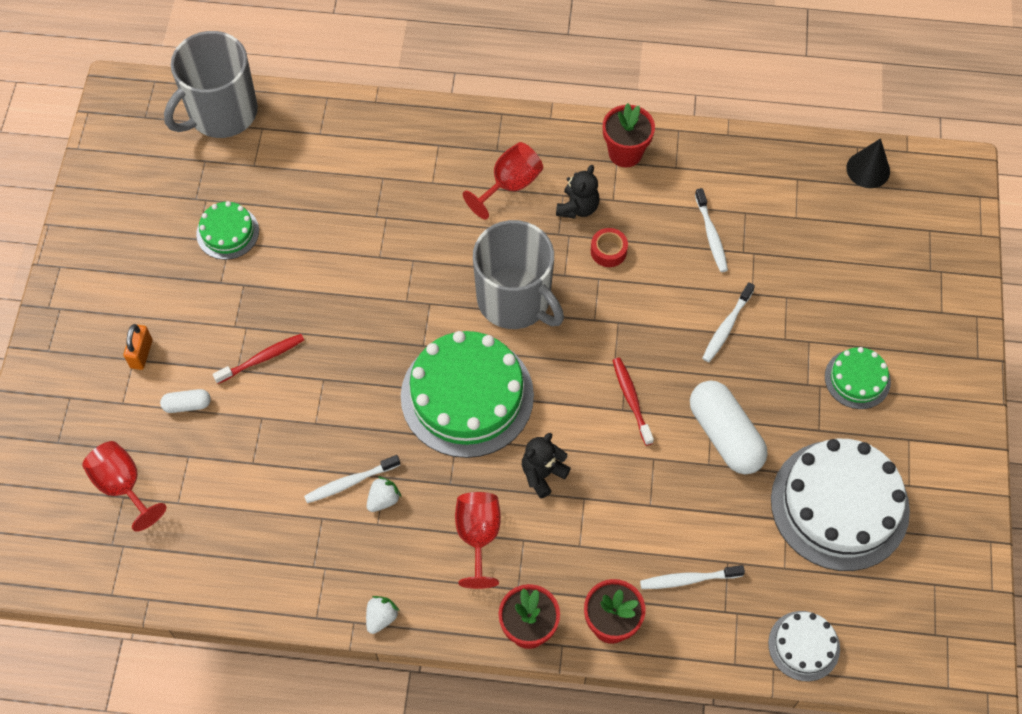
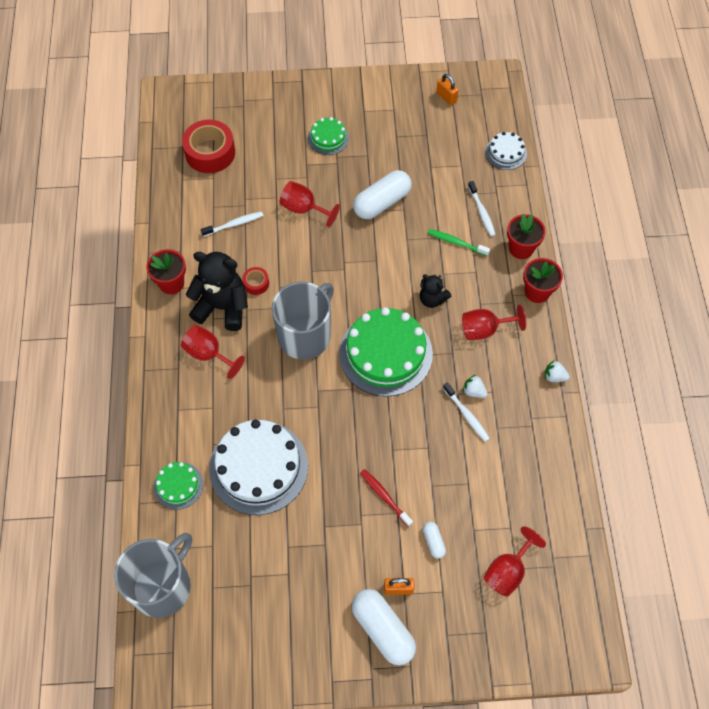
camera: 100 degrees left, 0 degrees up
grey mug [164,31,258,138] -> grey mug turned 90 degrees counterclockwise [114,533,192,618]
green cake [196,201,259,260] -> green cake moved to [154,462,203,509]
black teddy bear [556,165,600,218] -> black teddy bear [186,252,248,331], size x1.83
red toothbrush [613,358,654,446] -> none
white toothbrush [702,282,755,362] -> red goblet [280,181,340,227]
white cake [771,439,910,571] -> white cake moved to [209,420,308,515]
black cone [846,138,890,188] -> none
none -> red tape [182,120,235,173]
none -> white capsule [352,589,416,666]
none -> green toothbrush [428,229,490,256]
none -> orange padlock [436,74,459,105]

